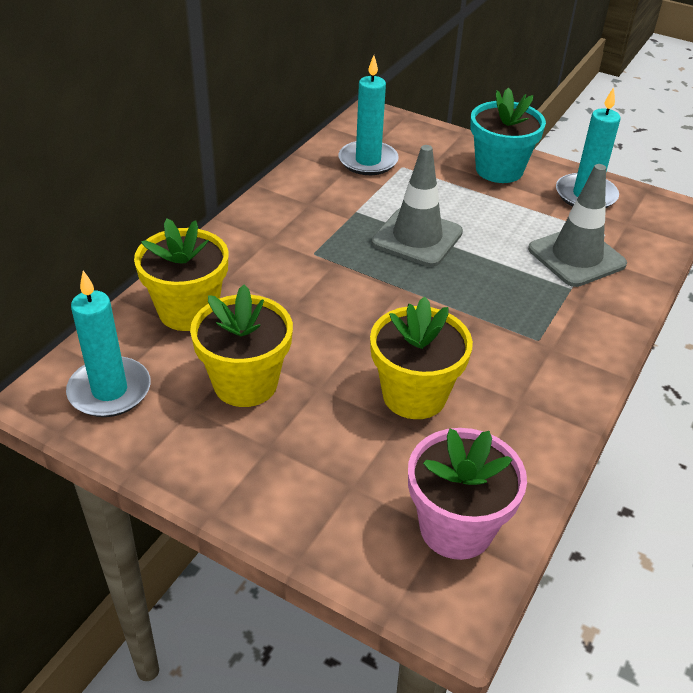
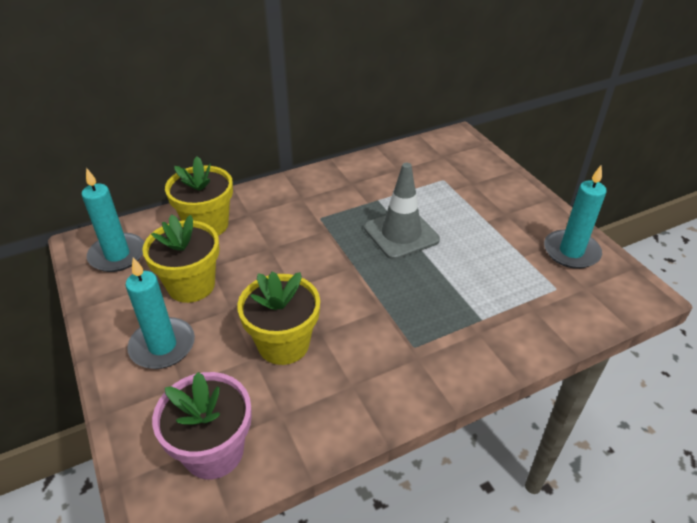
camera: 35 degrees right, 0 degrees up
turquoise candle [339,55,399,175] -> turquoise candle moved to [126,257,195,369]
turquoise flower pot [470,87,546,183] -> none
grey traffic cone [528,164,627,287] -> none

